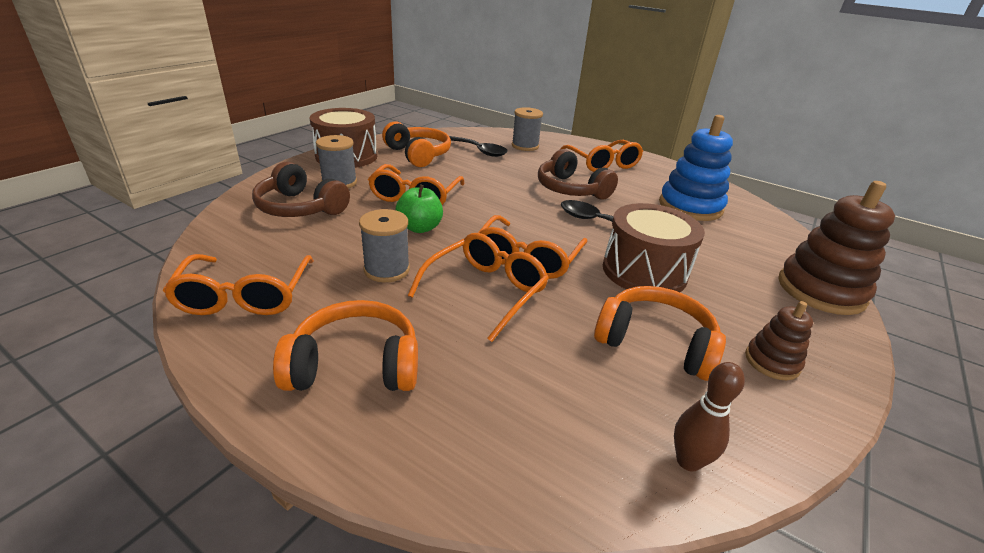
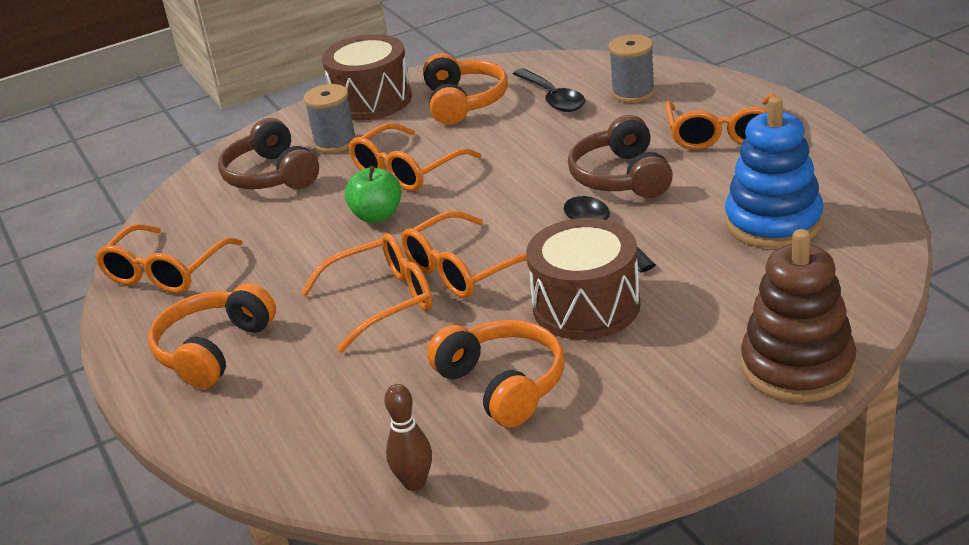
camera: 35 degrees right, 0 degrees up
orange headphones [273,300,418,391] -> orange headphones turned 90 degrees counterclockwise [148,283,276,389]
grey spool [359,209,410,282] -> none
brown stacking toy [745,301,813,380] -> none

